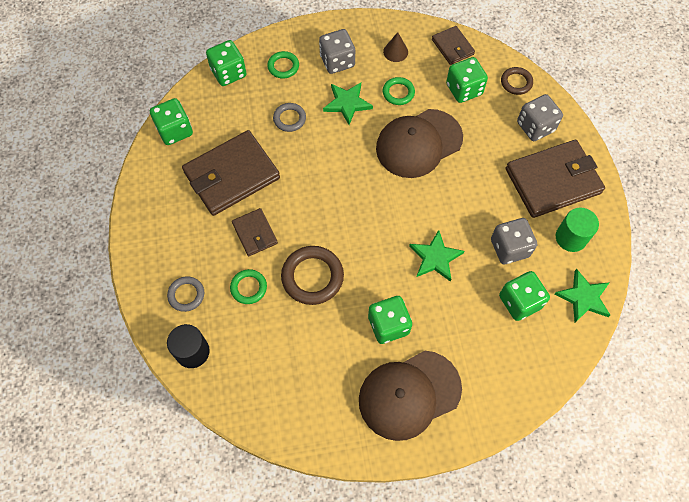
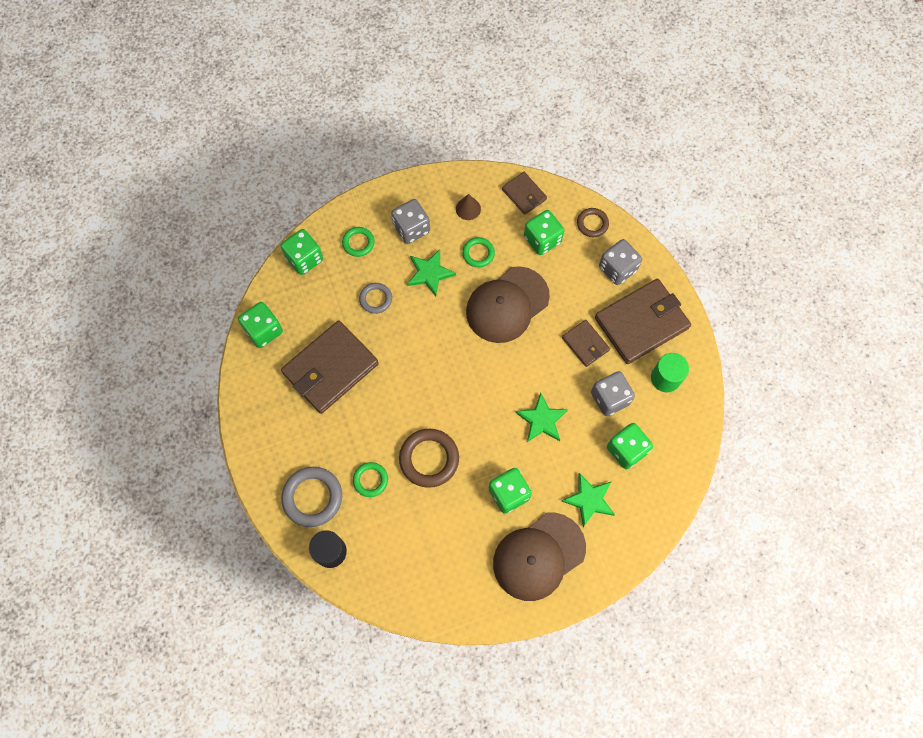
camera: 10 degrees left, 5 degrees up
grey ring [167,276,204,312] -> grey ring [281,467,342,527], size x1.71
brown wallet [232,208,278,256] -> brown wallet moved to [562,320,610,367]
green star [554,269,610,323] -> green star moved to [561,473,615,527]

